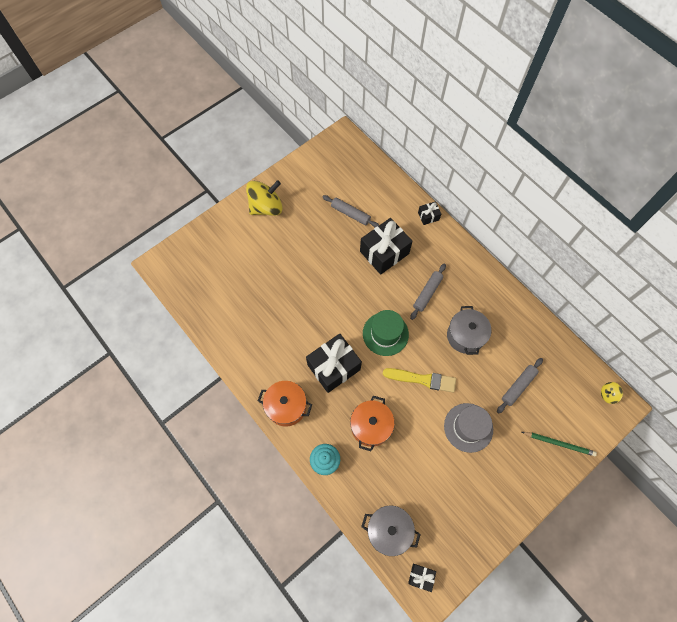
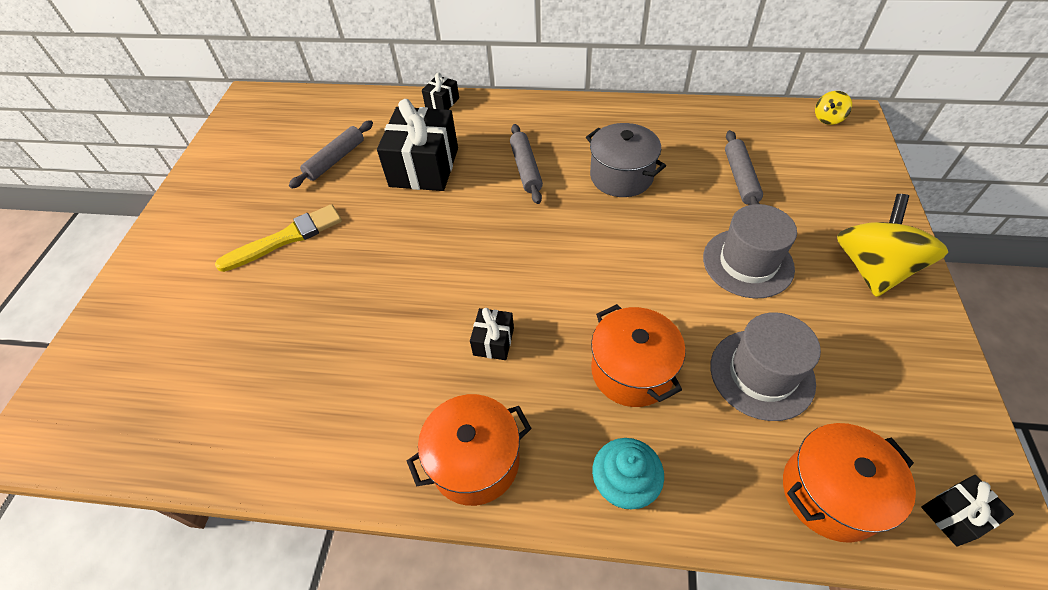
camera: 40 degrees left, 15 degrees down
yellow spinning top [246,180,283,216] -> yellow spinning top moved to [837,194,948,297]
black gift [306,334,362,393] -> black gift [470,308,514,360], size x0.47
grey rolling pin [323,195,379,227] -> grey rolling pin turned 45 degrees counterclockwise [289,120,373,189]
grey pot [361,505,421,556] -> orange pot [783,423,916,543]
green hat [363,310,409,356] -> none
yellow brush [383,368,456,393] -> yellow brush moved to [215,204,342,272]
green pencil [522,432,597,456] -> none
none -> grey hat [710,312,821,421]

